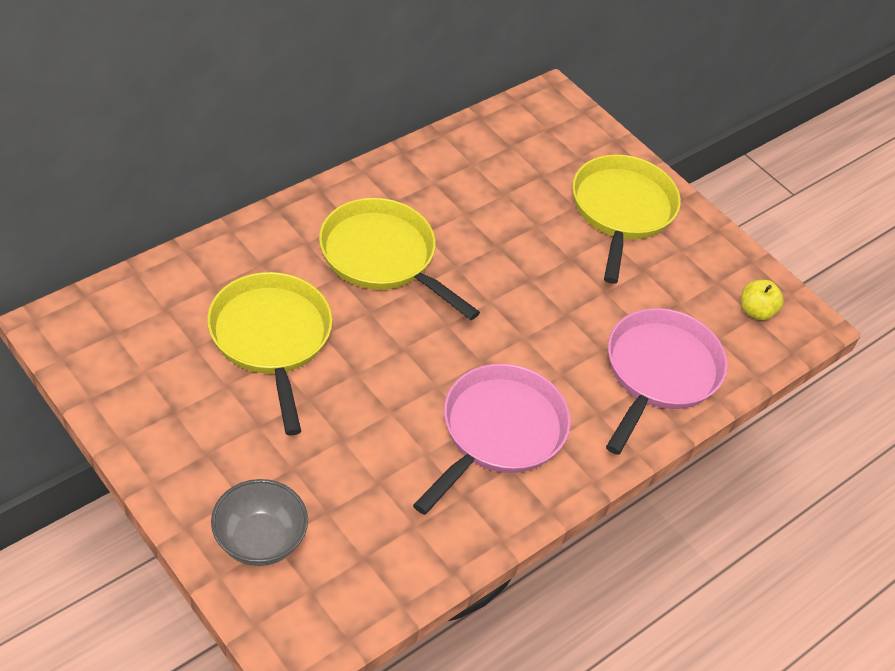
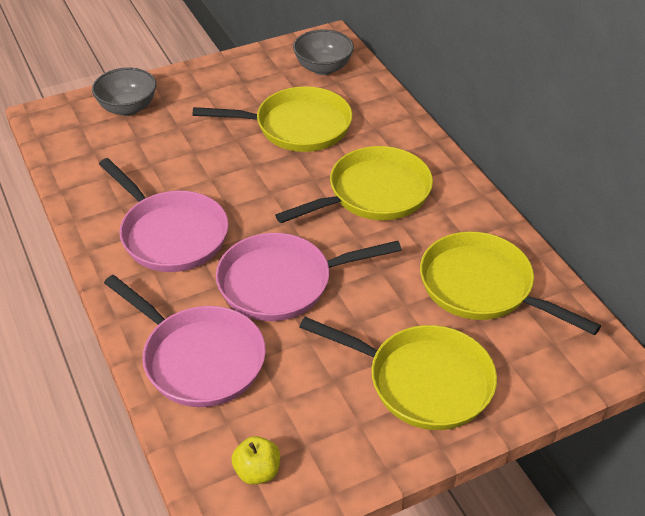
camera: 110 degrees right, 5 degrees down
none -> pink pan [216,233,401,321]
none -> grey bowl [293,29,354,75]
none -> yellow pan [420,231,601,335]

